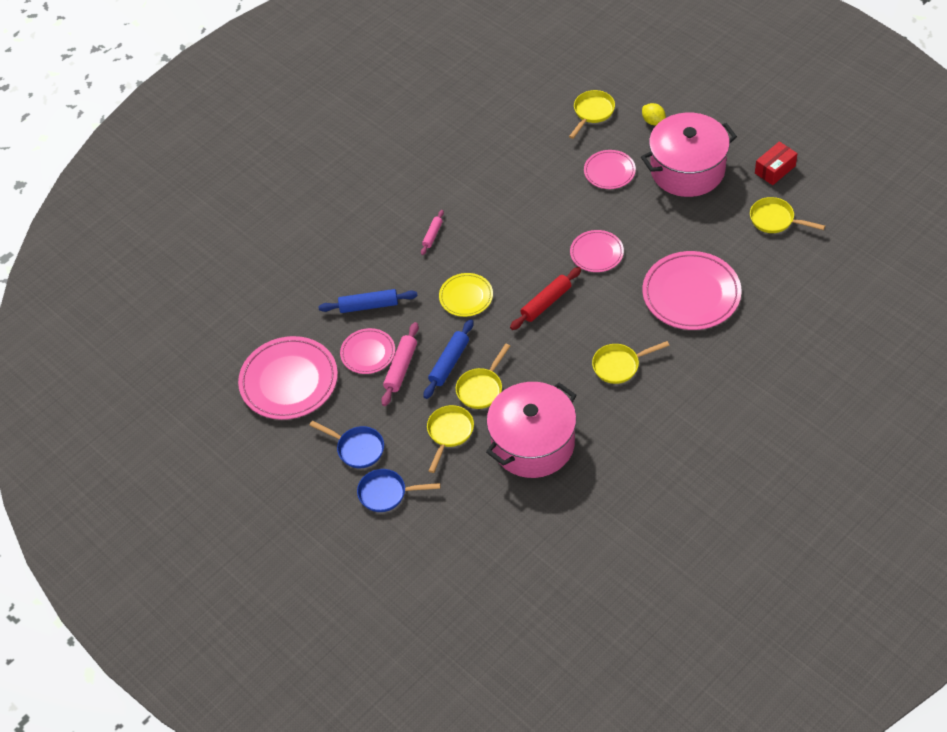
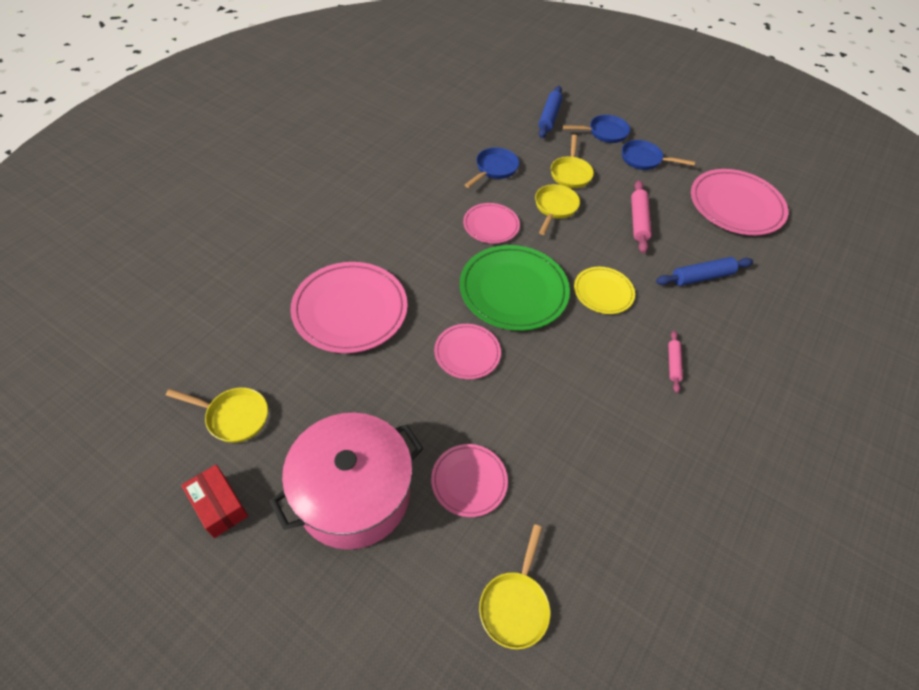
camera: 160 degrees right, 0 degrees up
pink plate [340,328,395,374] -> pink plate moved to [463,203,520,244]
blue rolling pin [424,319,473,399] -> blue rolling pin moved to [538,86,563,138]
pink pot [486,382,577,478] -> blue pan [465,147,519,188]
red rolling pin [510,267,581,330] -> green plate [460,245,570,331]
yellow pan [592,341,670,384] -> none
yellow lemon [642,103,666,125] -> none
red box [755,141,798,185] -> red box turned 75 degrees counterclockwise [181,465,248,538]

